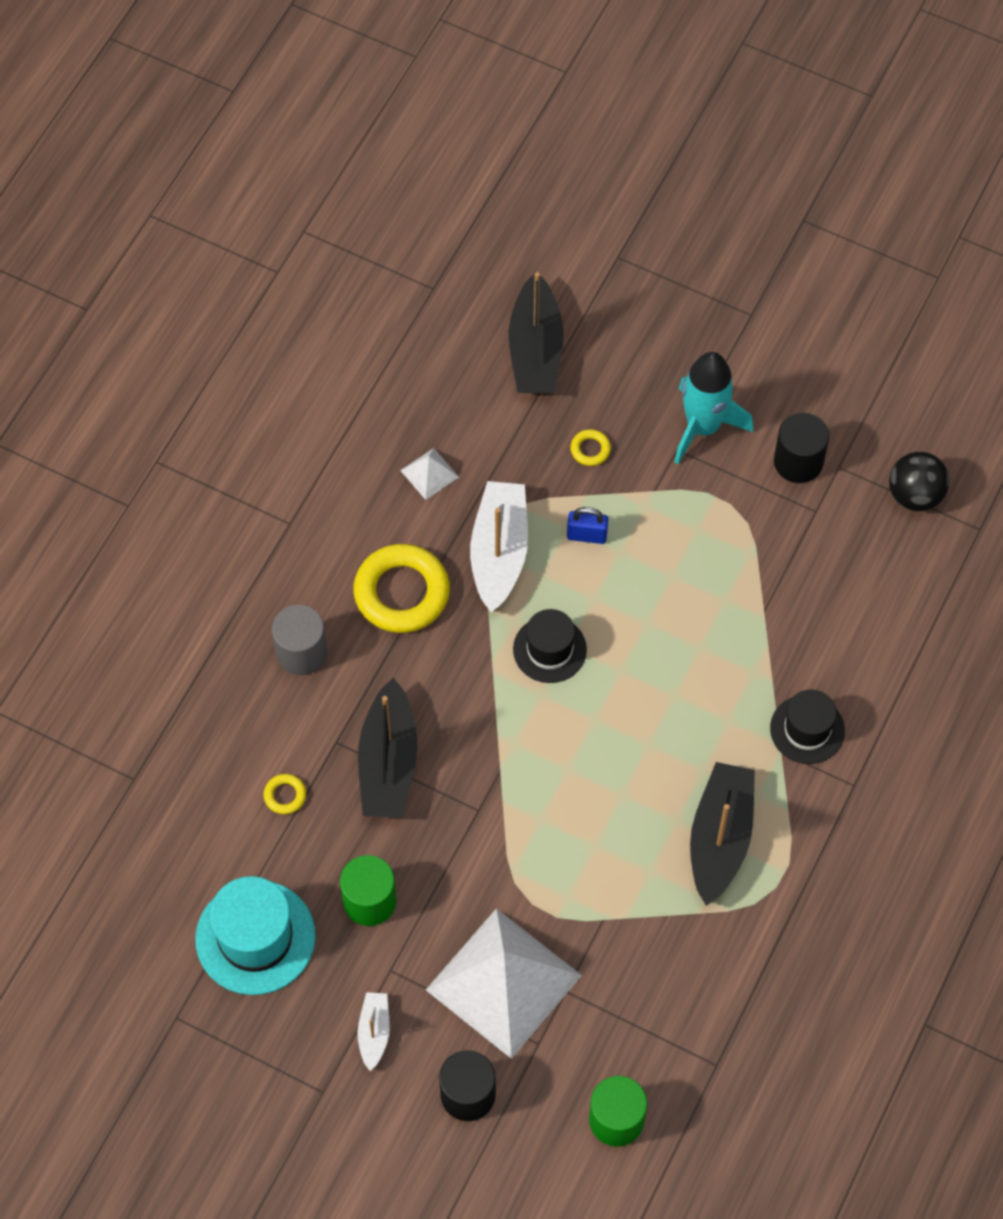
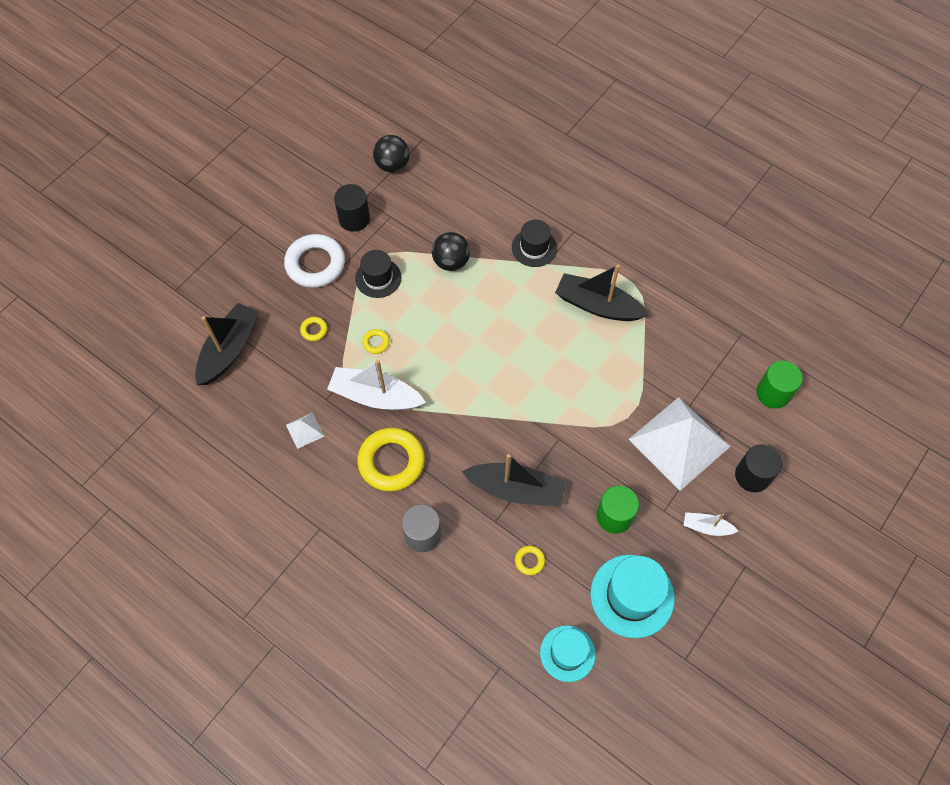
camera: 80 degrees left, 0 degrees up
black boat [509,272,564,393] -> black boat turned 75 degrees counterclockwise [195,303,259,385]
black hat [513,609,587,683] -> black hat moved to [355,250,401,298]
blue padlock [567,507,608,544] -> yellow ring [362,329,389,354]
turquoise rocket [674,352,753,464] -> white ring [284,234,345,288]
none -> black ball [432,232,470,271]
none -> turquoise hat [540,625,595,682]

